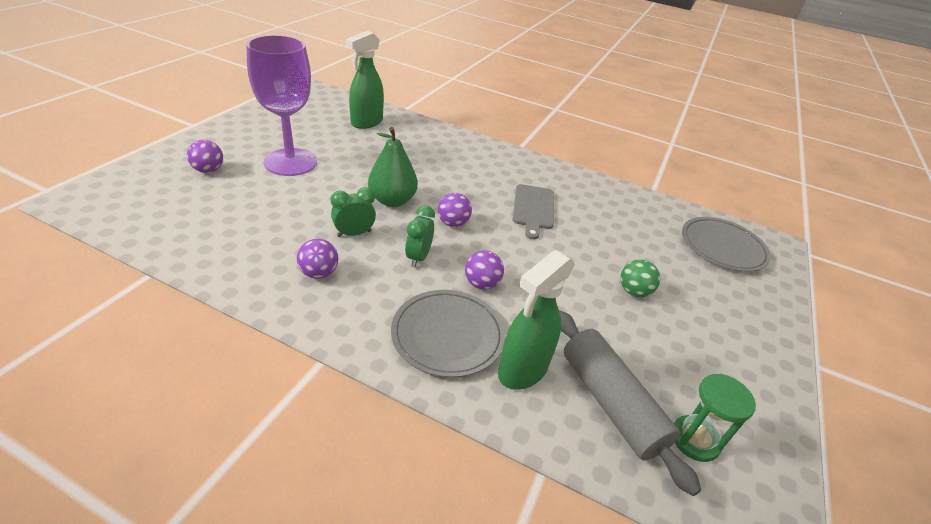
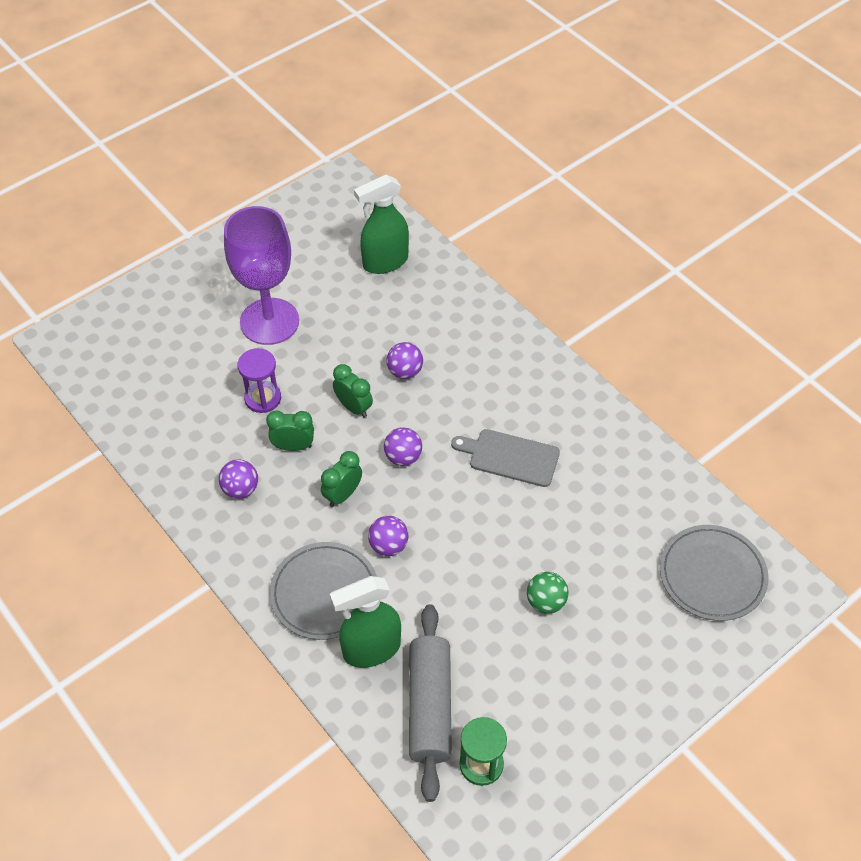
camera: 30 degrees right, 15 degrees up
purple ball [187,140,223,173] -> purple ball moved to [386,342,423,379]
green pear [368,127,418,207] -> green clock [333,364,373,418]
grey cutting board [513,184,554,239] -> grey cutting board turned 75 degrees clockwise [451,429,560,487]
none -> purple hourglass [238,348,281,413]

